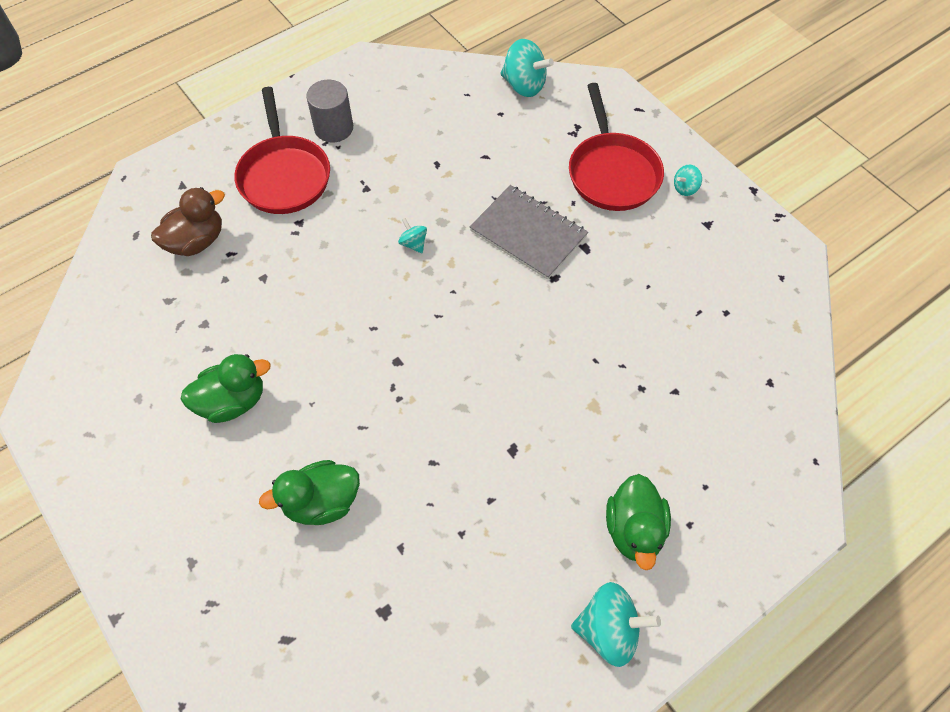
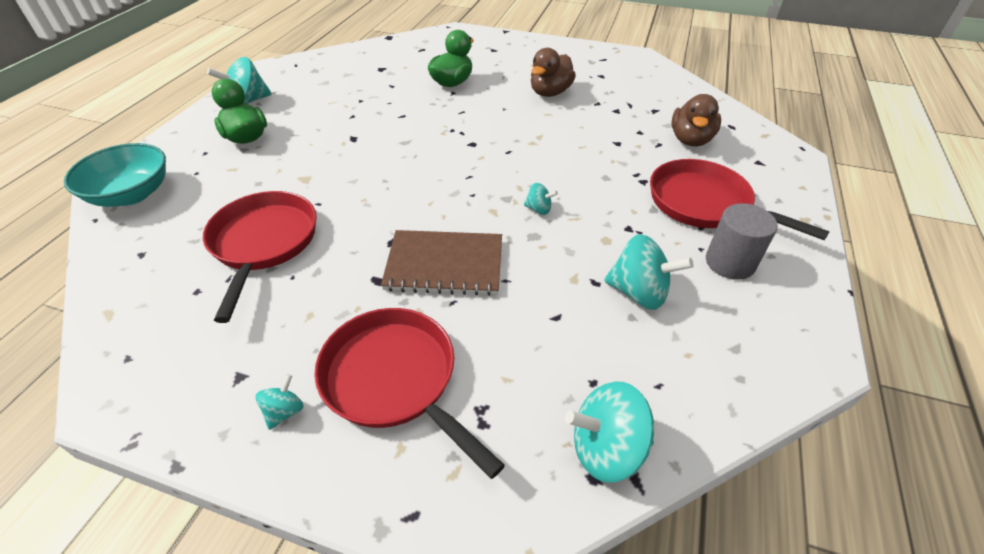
camera: 145 degrees right, 15 degrees down
green duck [181,354,271,423] -> brown duck [531,48,576,97]
grey notebook [470,185,588,280] -> brown notebook [381,230,502,296]
none -> turquoise bowl [64,143,166,207]
none -> red pan [203,191,317,323]
none -> turquoise spinning top [604,234,693,310]

